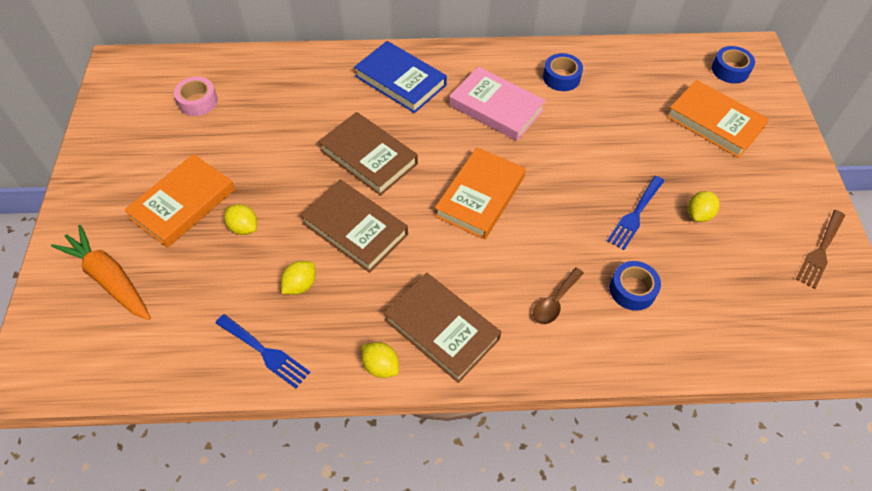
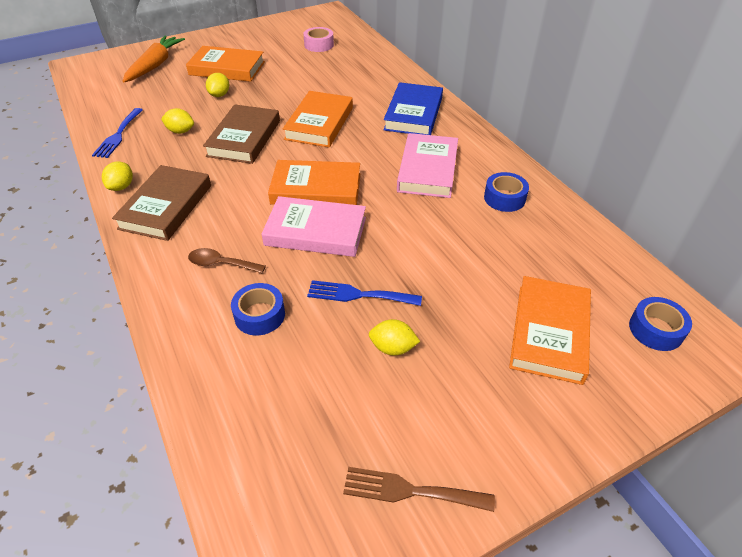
camera: 65 degrees right, 10 degrees down
brown book [318,112,418,196] -> orange book [283,91,353,147]
none -> pink book [262,196,366,257]

